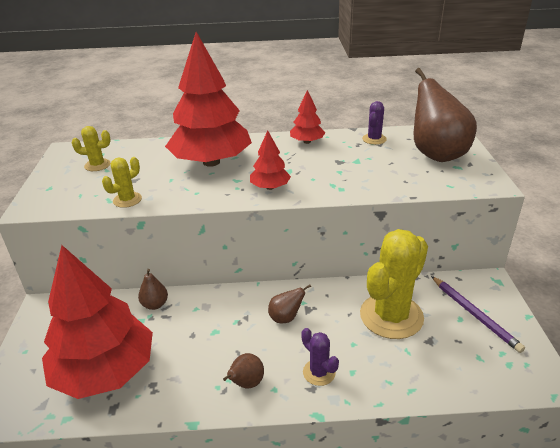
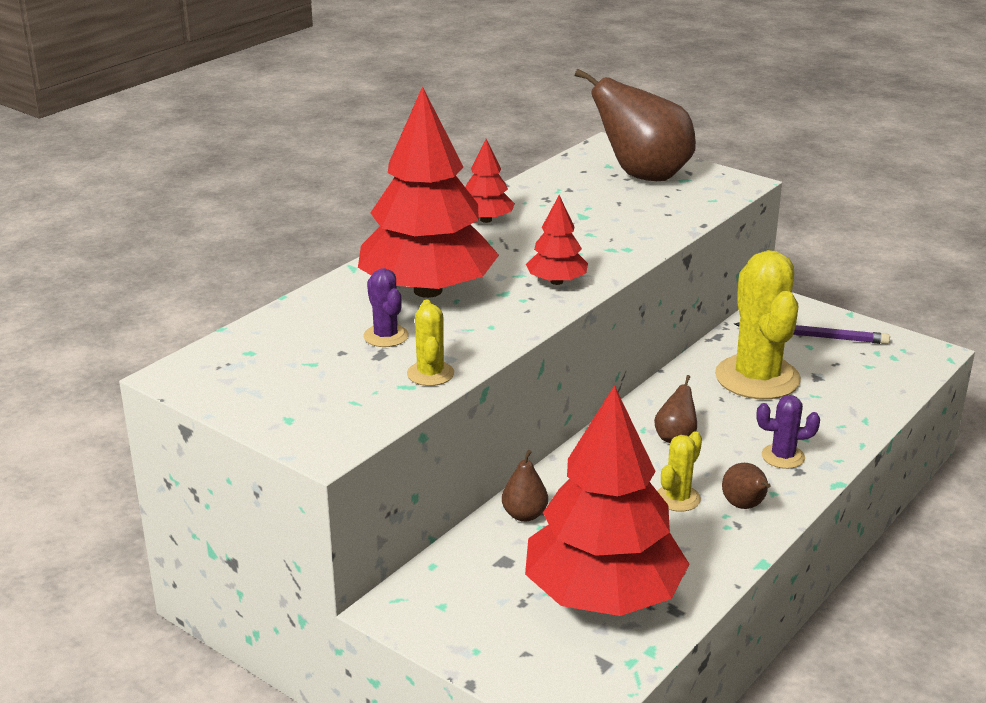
camera: 50 degrees left, 5 degrees down
yellow cactus [72,126,111,171] -> yellow cactus moved to [657,431,702,512]
purple cactus [362,101,387,145] -> purple cactus moved to [363,268,409,347]

